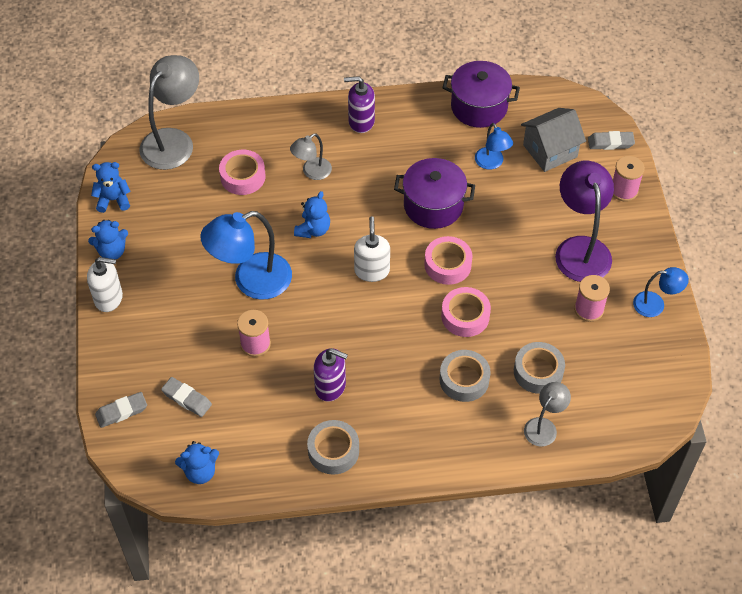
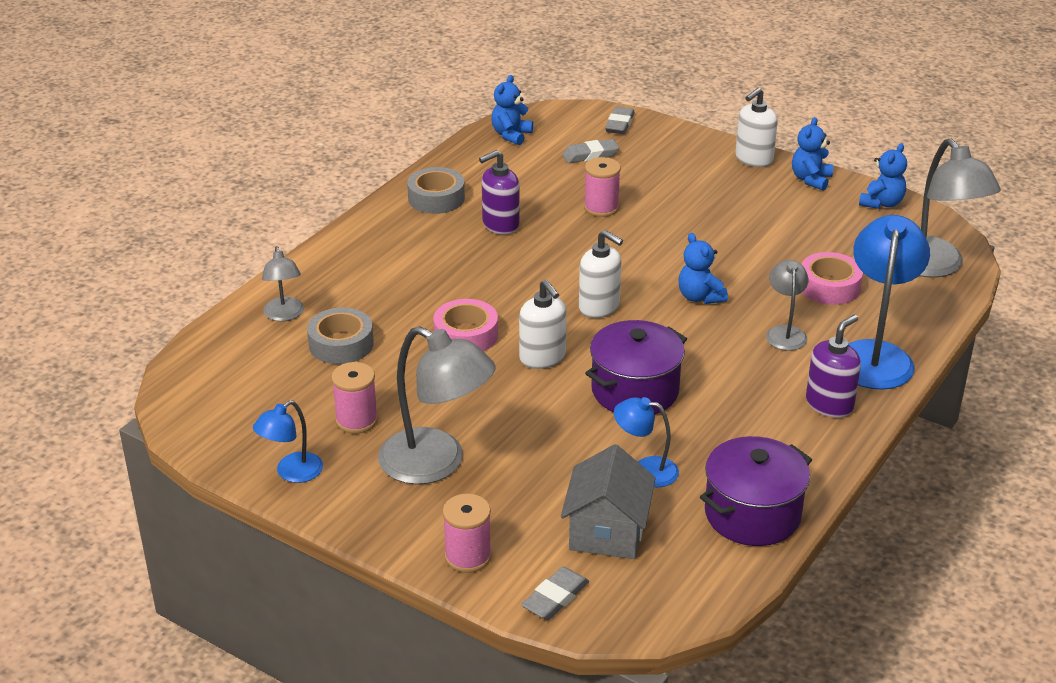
camera: 130 degrees right, 20 degrees down
blue lamp [200,211,292,300] -> blue lamp moved to [848,215,930,390]
pink tape [424,236,473,285] -> white soap dispenser [519,279,567,369]
grey tape [440,350,490,402] -> none
purple lamp [555,161,614,282] -> grey lamp [378,326,496,484]

